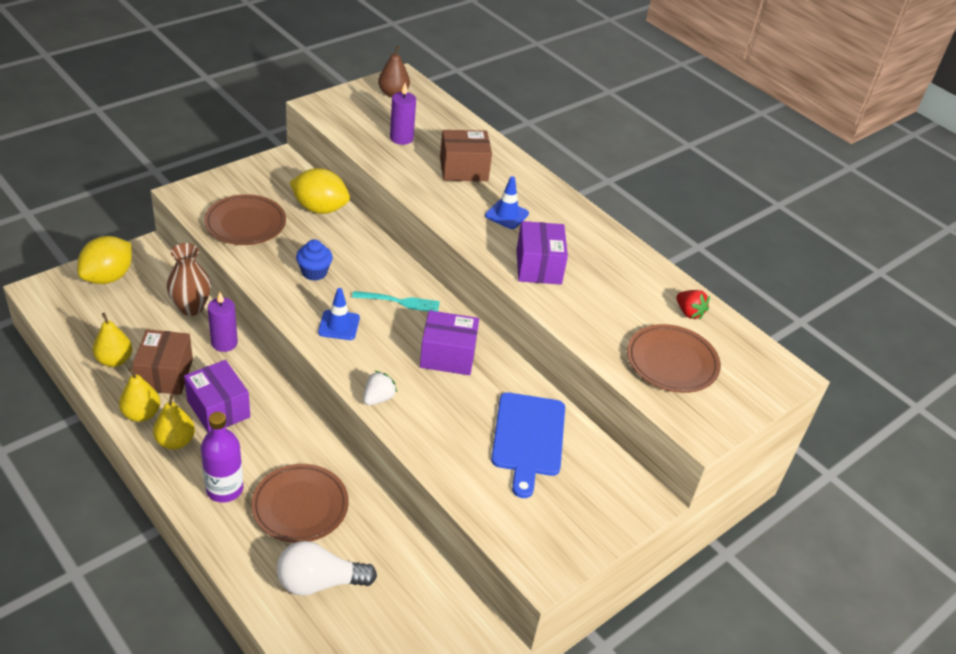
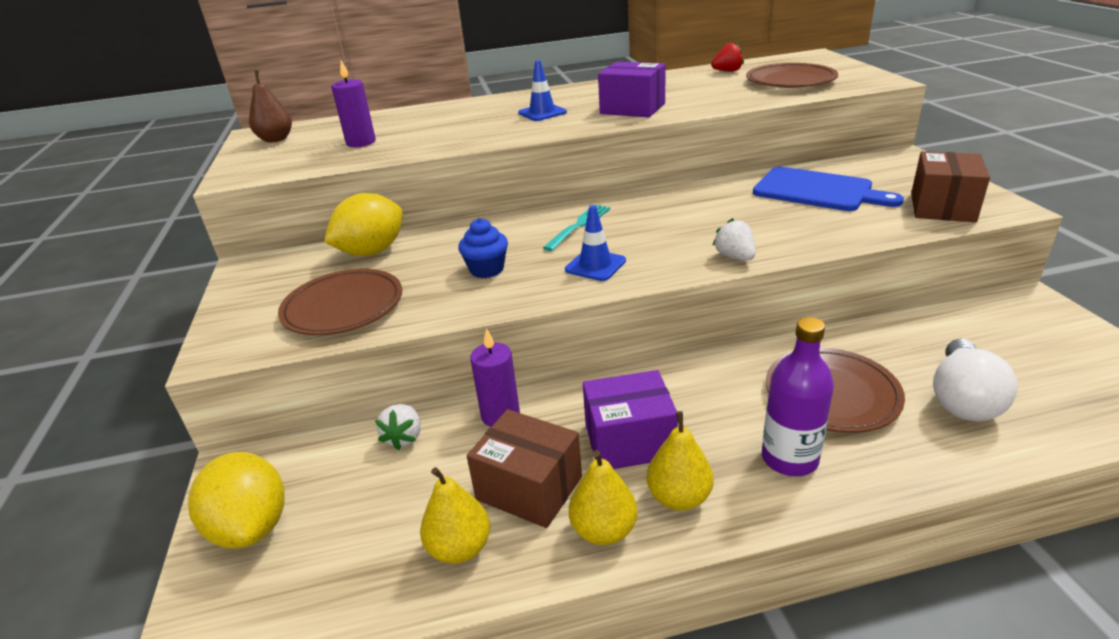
camera: 55 degrees left, 10 degrees down
brown vase [167,243,211,316] -> white strawberry [375,404,421,450]
purple box [420,310,479,375] -> none
brown box [440,130,492,181] -> brown box moved to [911,151,990,222]

